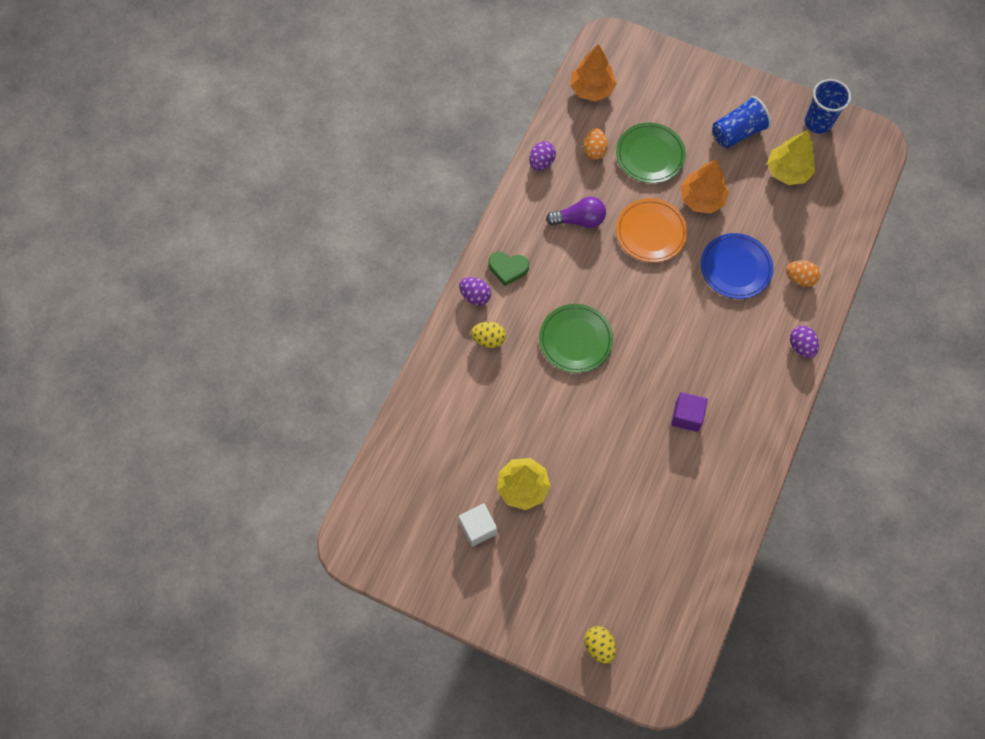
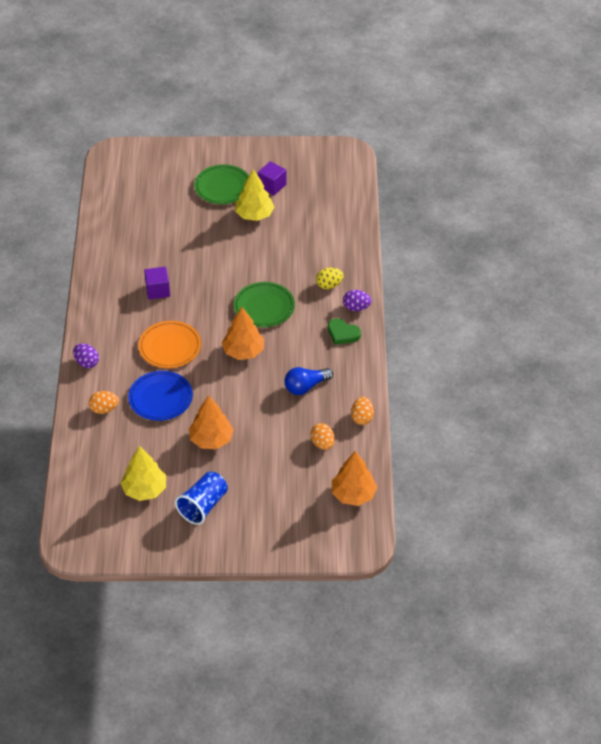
camera: 155 degrees right, 20 degrees down
white cube [459,503,497,547] -> purple cube [258,161,287,195]
green heart [489,252,529,286] -> green heart turned 135 degrees counterclockwise [328,318,361,345]
purple egg [529,141,556,170] -> orange egg [351,397,374,425]
purple light bulb [546,197,606,228] -> blue light bulb [284,367,333,395]
yellow egg [584,626,616,664] -> none
green plate [616,123,686,183] -> green plate moved to [194,164,249,204]
orange plate [616,198,688,262] -> orange plate moved to [138,321,201,368]
blue cup [805,79,851,134] -> none
none -> orange tree [222,307,264,360]

